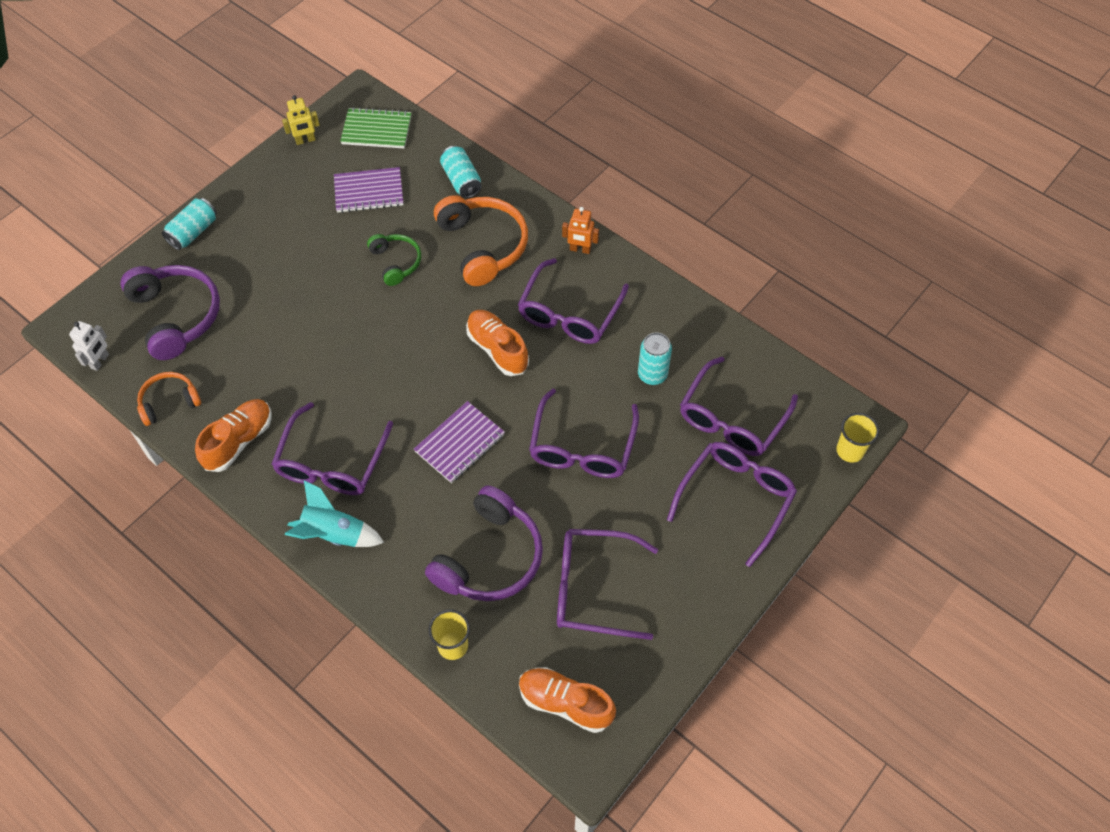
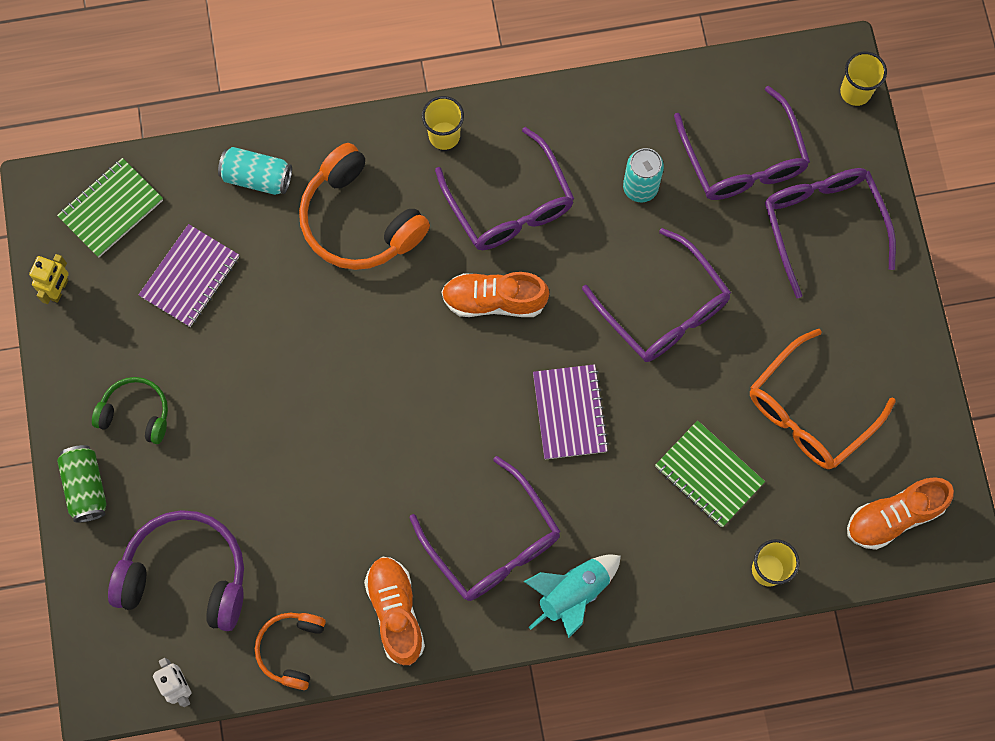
camera: 50 degrees left, 15 degrees up
turquoise can [162,198,217,250] -> green can [57,445,107,523]
green headphones [367,234,421,286] -> green headphones moved to [92,377,168,444]
purple headphones [425,485,543,601] -> green notebook [655,421,765,527]
orange headphones [434,195,528,286] -> orange headphones turned 150 degrees counterclockwise [299,143,430,270]
purple glasses [557,529,658,640] -> orange glasses [750,329,896,469]
orange robot [562,207,599,254] -> yellow cup [422,96,464,150]

